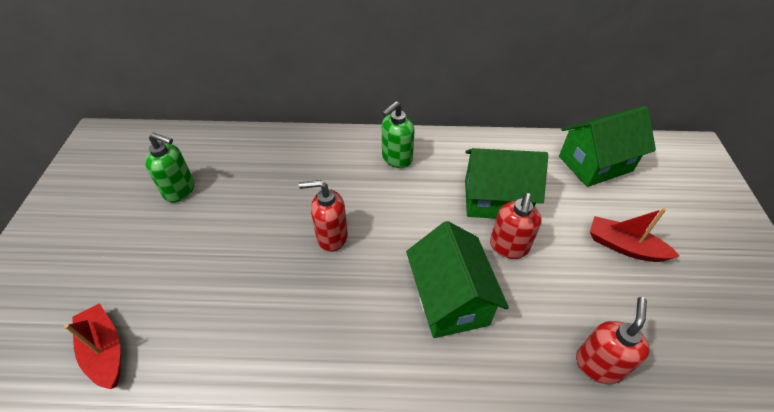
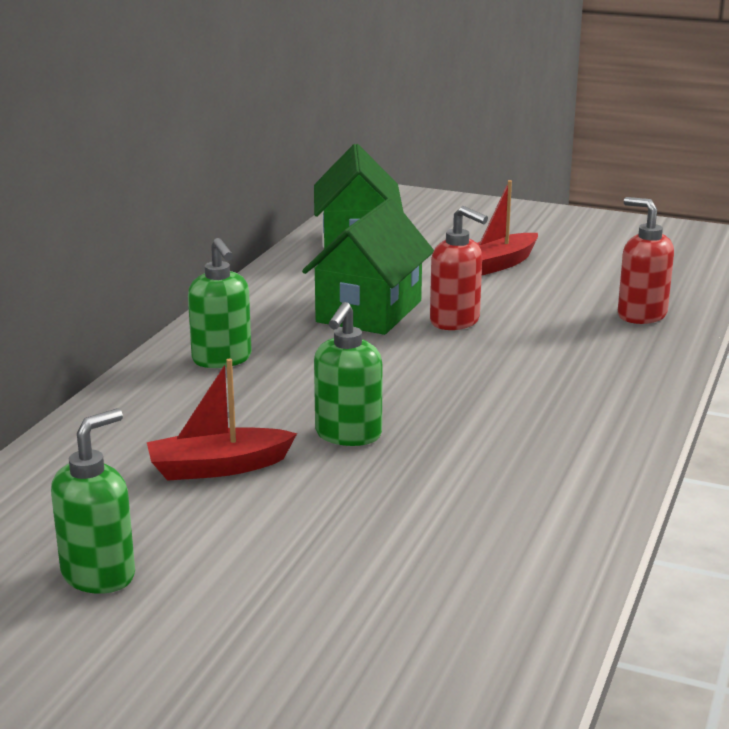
camera: 70 degrees left, 25 degrees down
red boat [64,303,121,389] -> red boat moved to [147,358,297,481]
red soap dispenser [299,180,348,252] -> green soap dispenser [314,302,383,446]
green house [406,221,509,338] -> none

